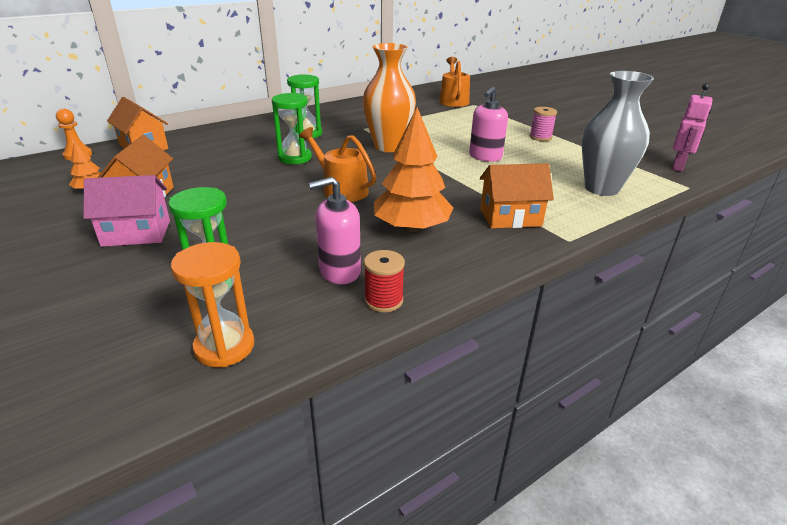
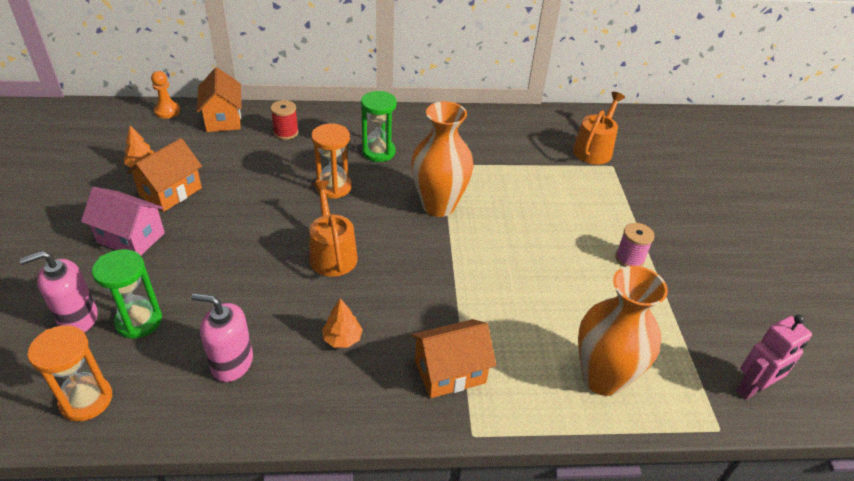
camera: 30 degrees right, 10 degrees up
green hourglass [272,93,312,164] -> orange hourglass [311,123,352,199]
red spool [364,250,405,312] -> red spool moved to [270,100,299,140]
orange tree [374,107,453,232] -> orange tree [322,298,363,348], size x0.48
pink soap dispenser [469,87,508,162] -> pink soap dispenser moved to [19,251,98,332]
orange house [480,163,554,229] -> orange house turned 45 degrees counterclockwise [411,319,496,398]
grey vase [582,71,654,196] -> orange vase [578,266,668,396]

